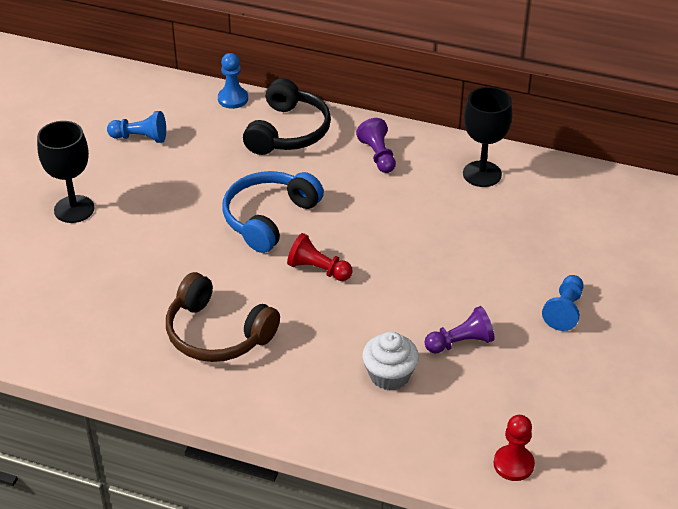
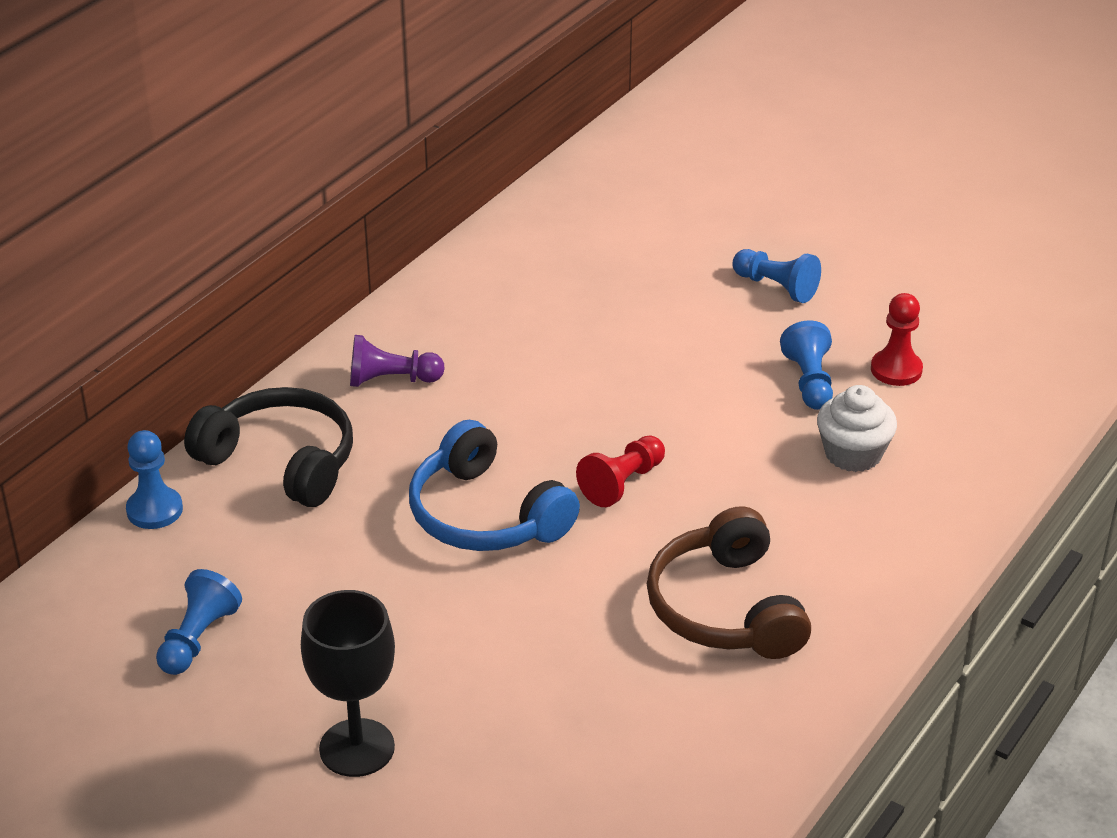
camera: 75 degrees left, 5 degrees down
brown headphones [166,272,280,362] -> brown headphones turned 120 degrees clockwise [647,506,811,659]
purple pawn [424,306,495,354] -> blue pawn [780,320,833,410]
black goblet [463,87,512,187] -> none
red pawn [494,415,535,481] -> red pawn moved to [871,293,923,386]

